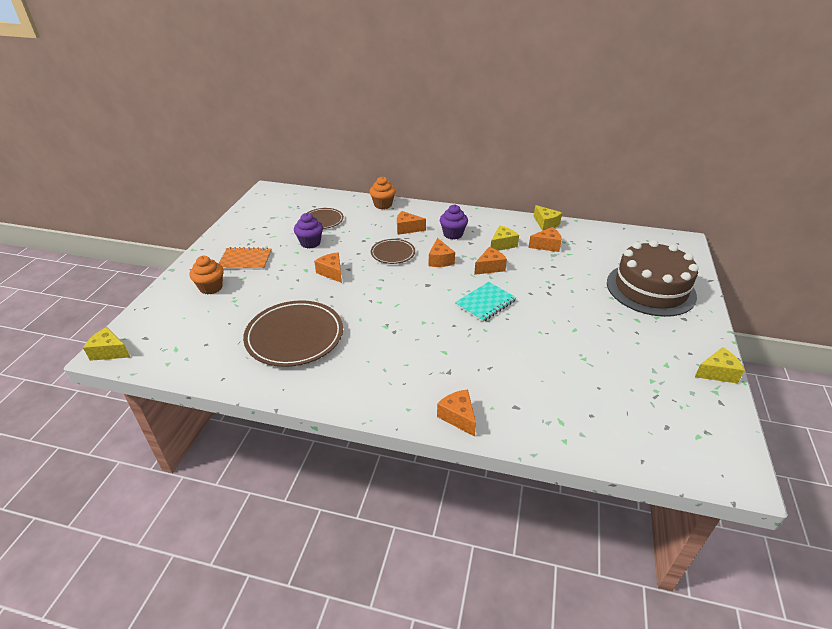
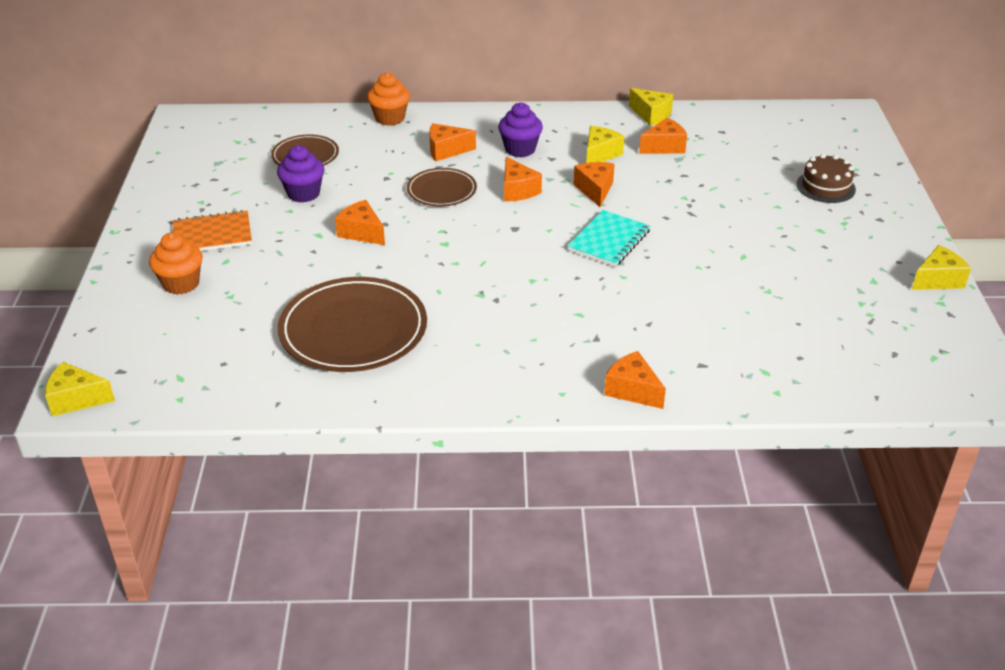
camera: 15 degrees left, 0 degrees up
orange cheese [474,247,507,275] -> orange cheese turned 45 degrees counterclockwise [574,162,615,207]
brown cake [607,240,699,317] -> brown cake [796,154,856,203], size x0.47

